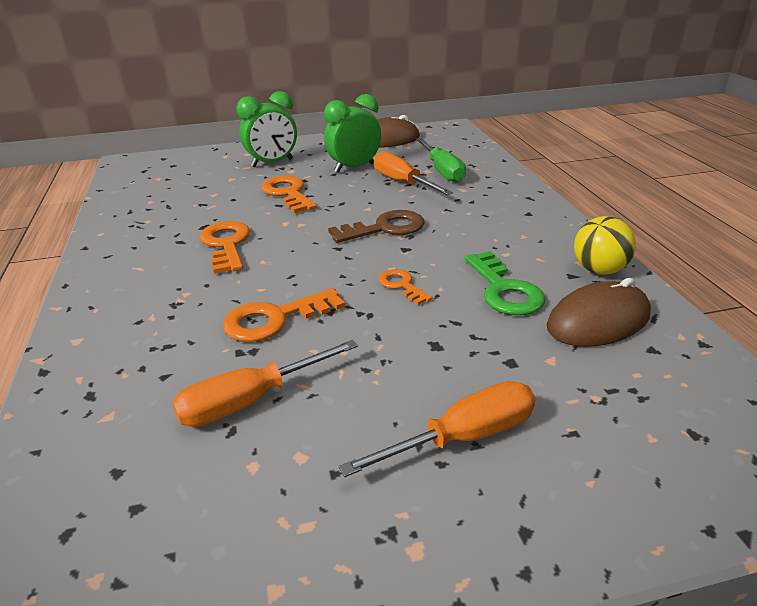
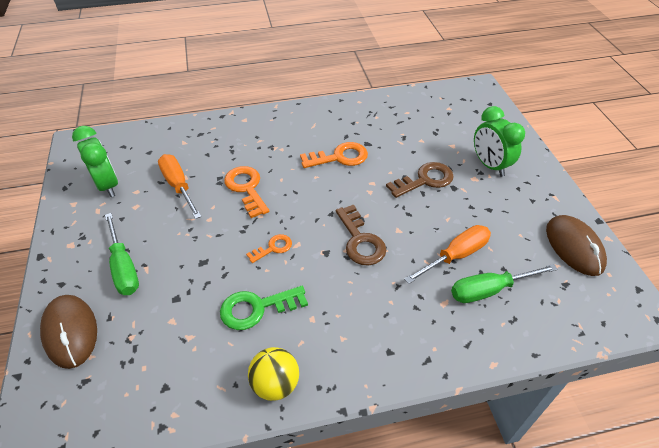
camera: 90 degrees right, 15 degrees up
orange key [261,175,317,213] -> brown key [386,162,454,198]
green clock [324,94,381,173] -> green clock moved to [72,126,118,197]
orange screwdriver [339,381,535,477] -> green screwdriver [105,213,139,295]
brown mouse [546,278,651,347] -> brown mouse moved to [40,295,97,369]

